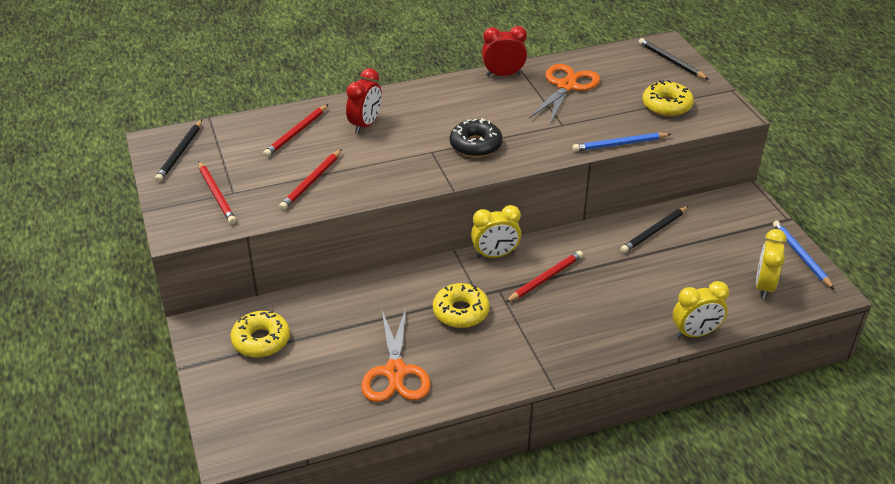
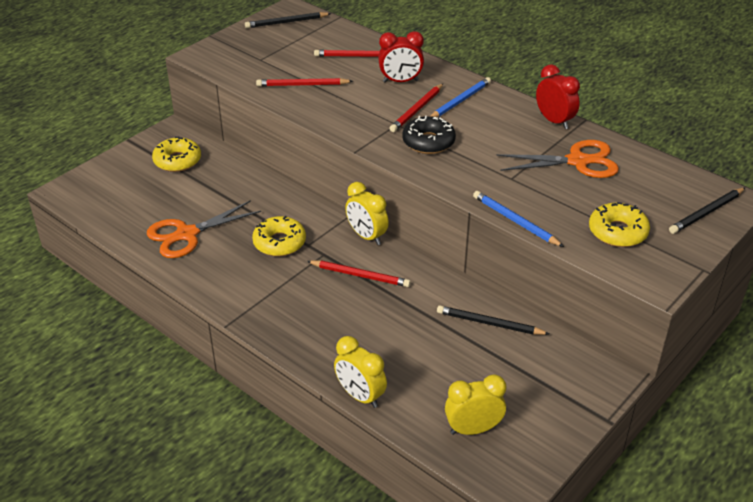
camera: 60 degrees right, 0 degrees up
red pencil [198,161,236,224] -> red pencil moved to [389,84,443,132]
black pencil [638,38,709,80] -> black pencil turned 150 degrees counterclockwise [669,187,746,234]
blue pencil [773,221,834,289] -> blue pencil moved to [431,77,491,117]

